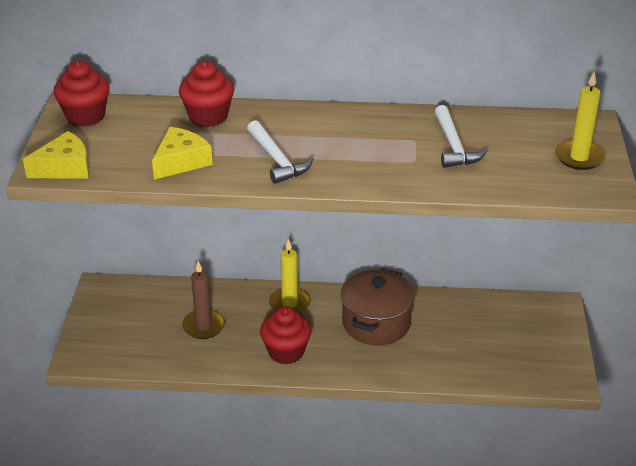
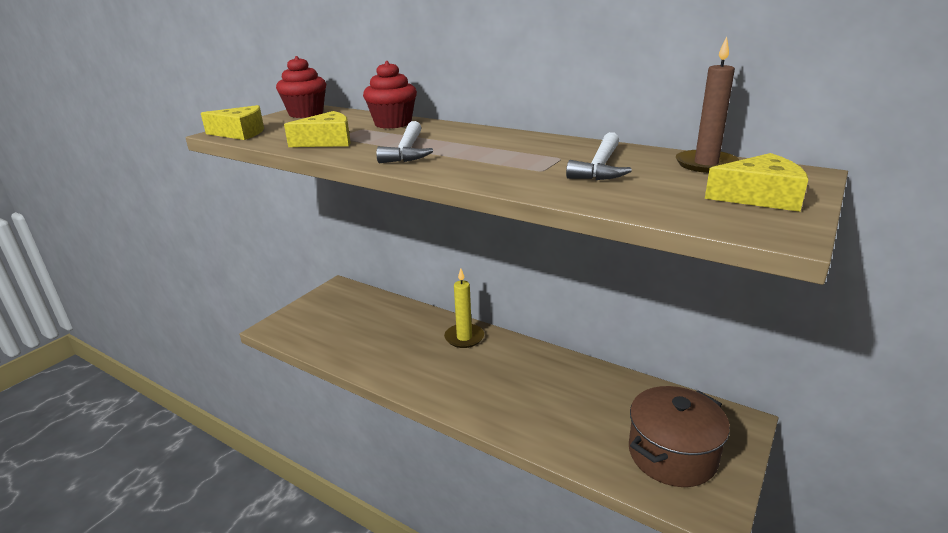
camera: 30 degrees right, 10 degrees down
brown candle [182,261,225,339] -> brown candle moved to [676,37,739,173]
red cupcake [260,306,312,364] -> none
brown pot [340,268,415,345] -> brown pot moved to [629,386,730,487]
yellow candle [555,71,605,170] -> yellow cheese [705,153,808,212]

